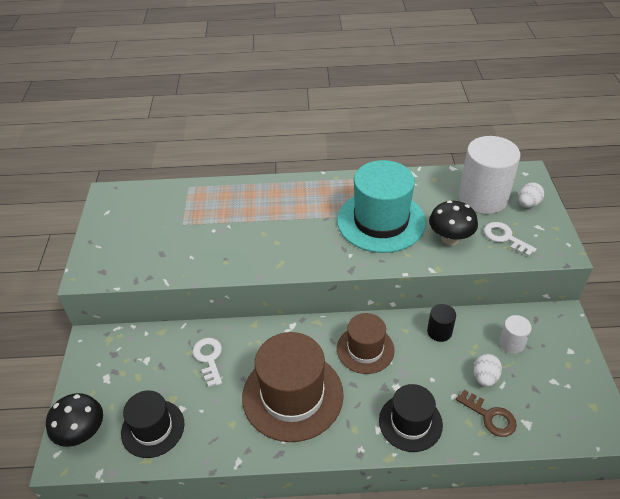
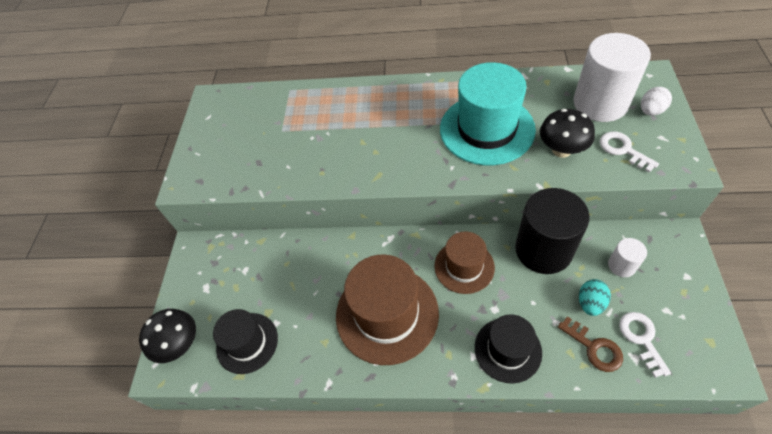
camera: 10 degrees right, 10 degrees up
white key [193,338,222,387] -> white key moved to [619,312,671,378]
black cylinder [427,304,456,342] -> black cylinder [515,188,590,274], size x2.16
white egg [473,354,502,387] -> turquoise egg [579,279,611,316]

